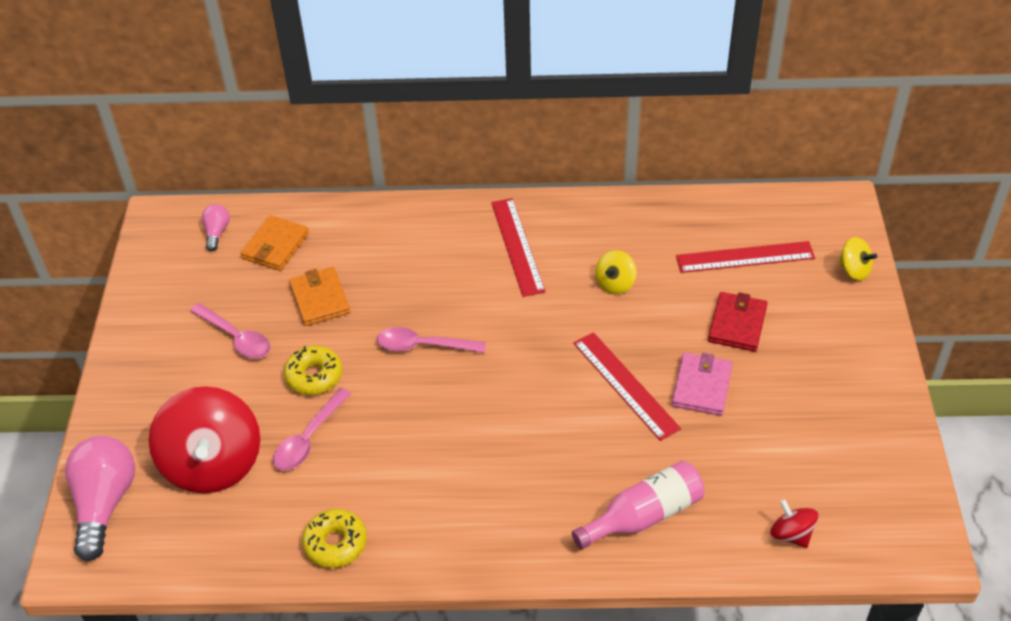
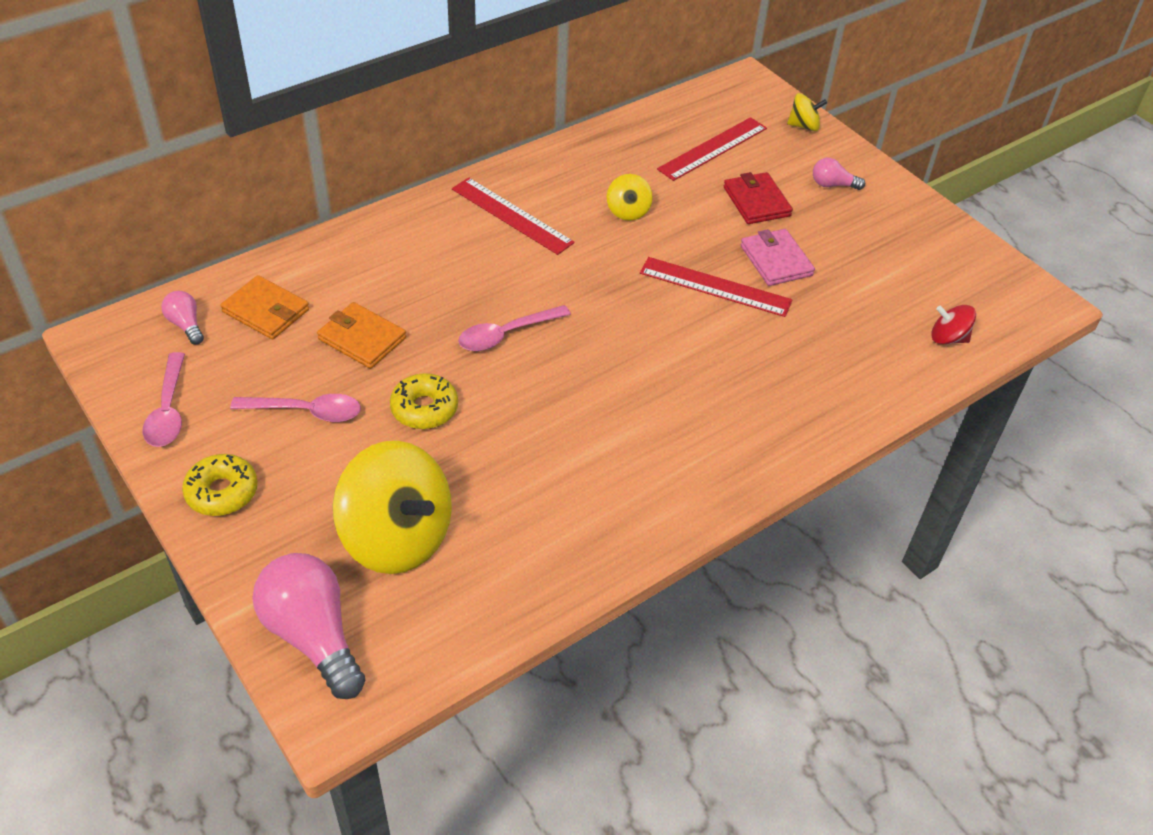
camera: 40 degrees left, 0 degrees up
red spinning top [149,386,260,493] -> yellow spinning top [333,441,452,574]
orange wallet [241,215,309,271] -> orange wallet turned 45 degrees counterclockwise [221,275,309,340]
pink spoon [273,388,352,471] -> pink spoon moved to [143,352,185,447]
yellow donut [302,509,367,568] -> yellow donut moved to [182,454,258,516]
pink bottle [572,461,705,549] -> none
none -> pink light bulb [813,158,865,190]

